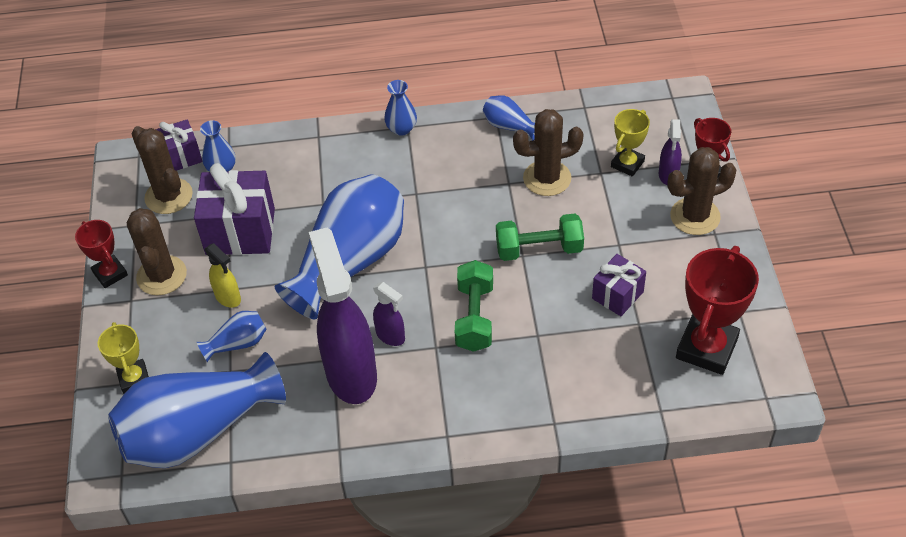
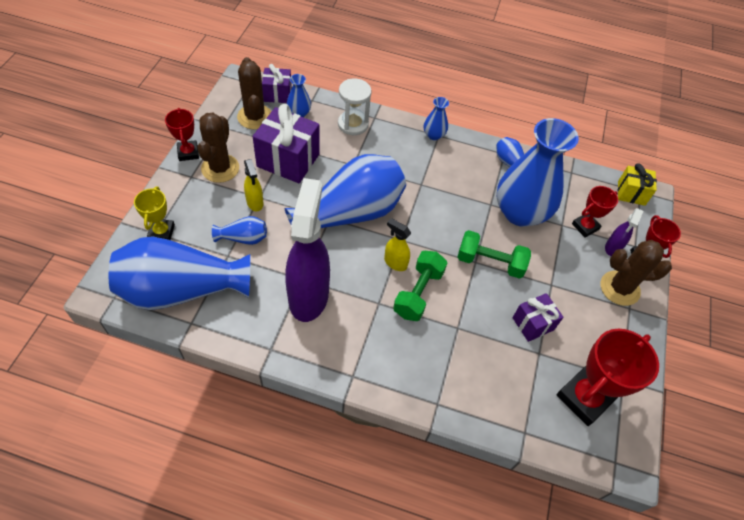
camera: 15 degrees right, 5 degrees up
purple spray bottle [373,282,405,346] -> none
brown cactus [513,109,584,196] -> blue vase [497,118,579,227]
yellow trophy [611,109,650,177] -> red trophy [572,186,618,238]
none -> white hourglass [338,78,372,135]
none -> yellow spray bottle [384,218,411,271]
none -> yellow gift [618,163,657,206]

